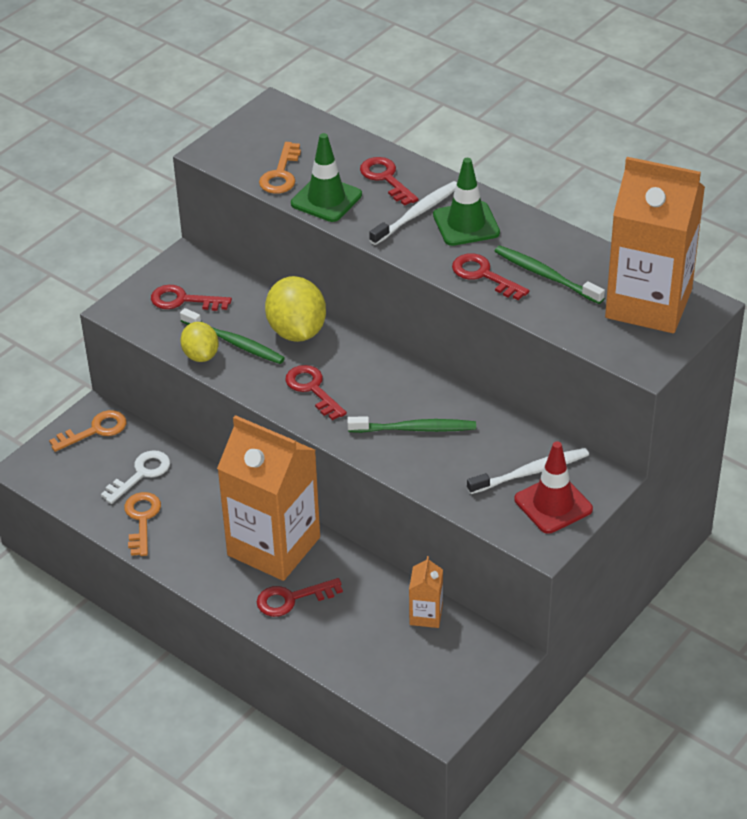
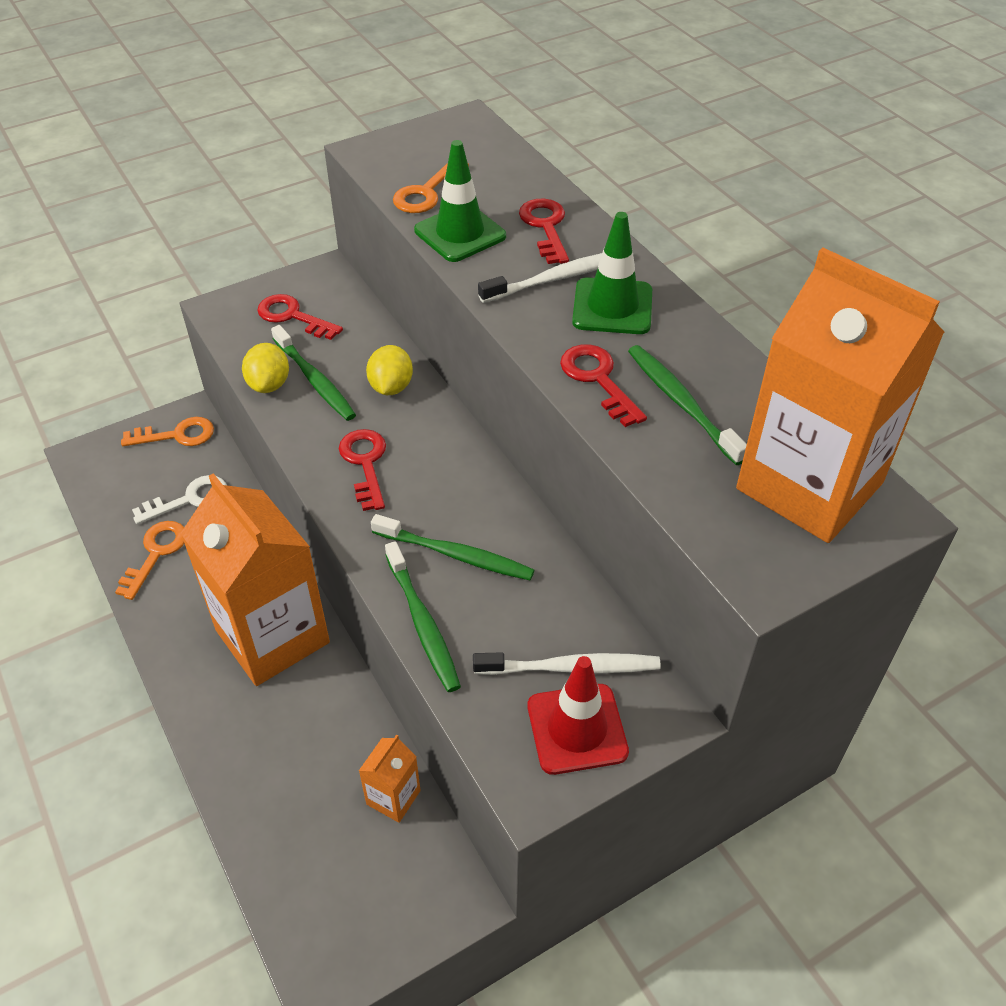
camera: 20 degrees right, 5 degrees up
red key [257,578,343,617] -> none
yellow lemon [265,276,326,342] -> yellow lemon [366,345,413,395], size x0.62
none -> green toothbrush [385,541,461,692]

